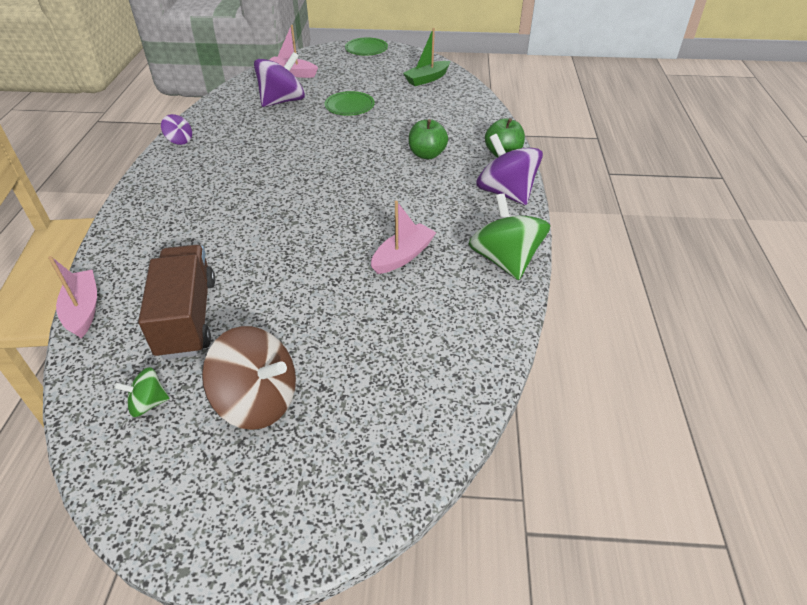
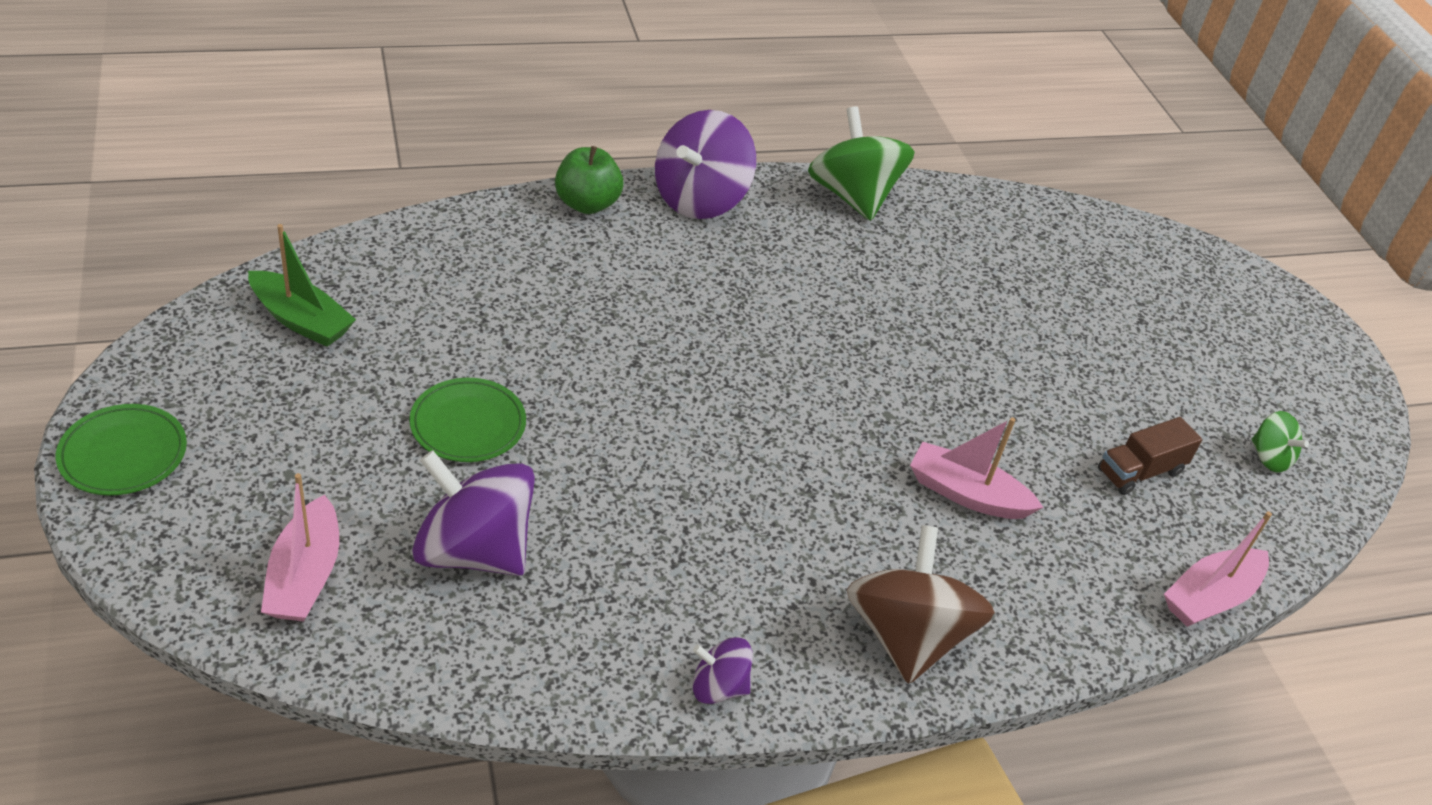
camera: 115 degrees left, 0 degrees up
brown truck [138,245,215,360] -> brown truck [1098,417,1202,495], size x0.54
purple spinning top [161,114,192,145] -> purple spinning top turned 90 degrees counterclockwise [692,638,753,704]
brown spinning top [202,326,296,430] -> brown spinning top moved to [847,525,995,684]
pink boat [371,201,437,274] -> pink boat moved to [910,417,1044,519]
green apple [409,119,448,159] -> none
green spinning top [469,193,550,280] -> green spinning top turned 105 degrees clockwise [808,106,915,221]

